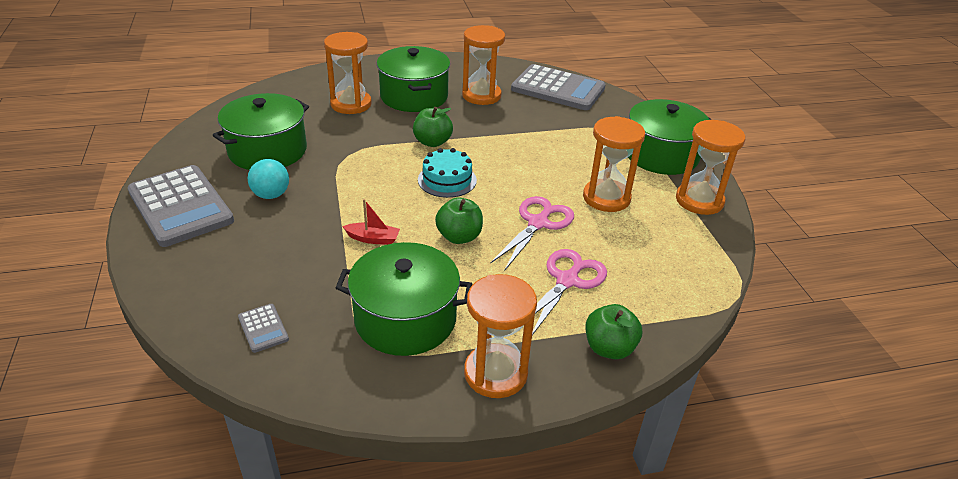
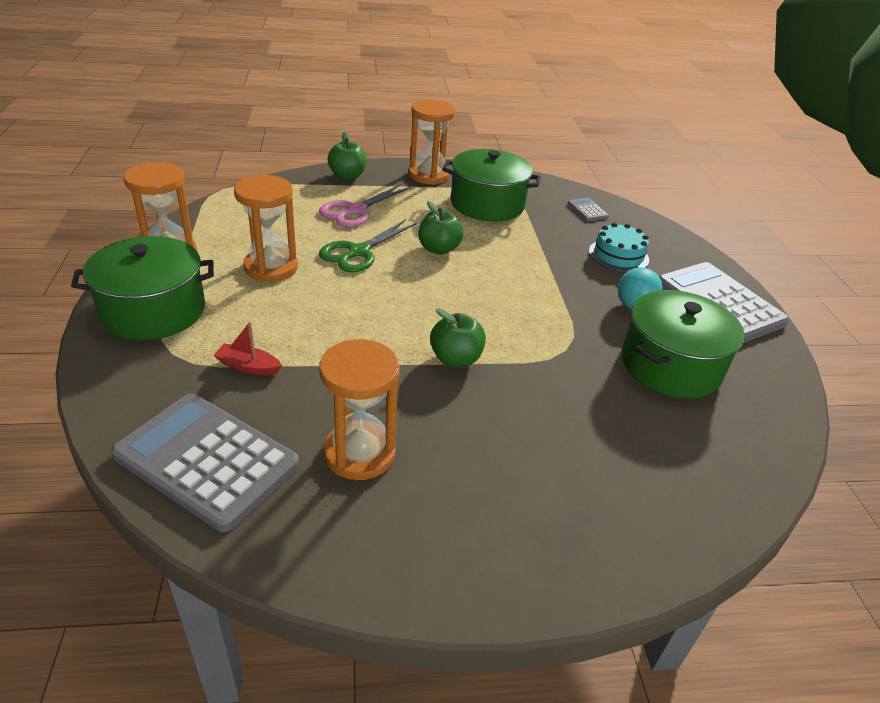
camera: 175 degrees left, 0 degrees up
orange hourglass [324,32,372,114] -> none
red boat [342,199,400,245] -> red boat moved to [214,322,282,375]
green pot [377,46,450,112] -> none
turquoise cake [418,148,477,198] -> turquoise cake moved to [589,223,649,272]
pink scissors [490,196,574,271] -> green scissors [319,219,417,272]

